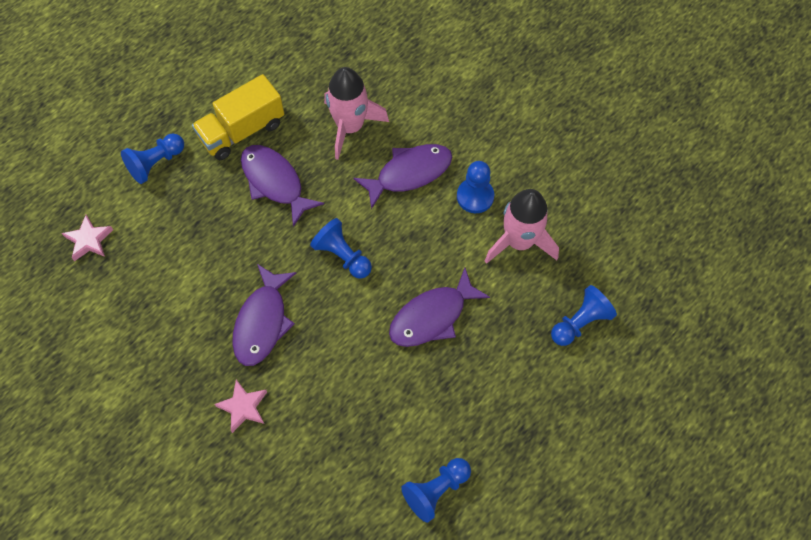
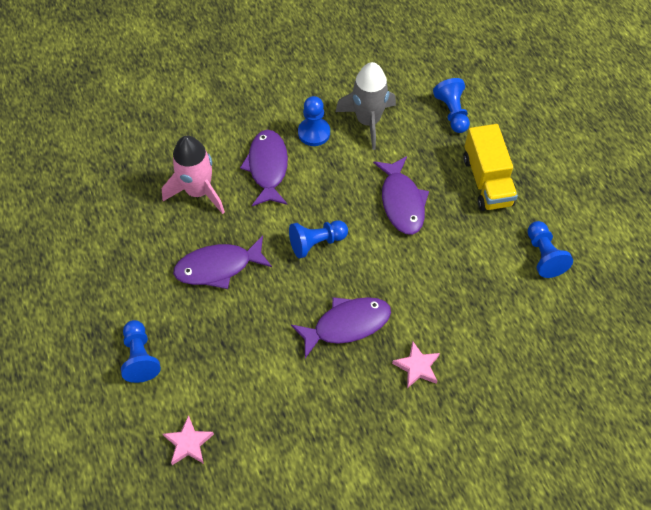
camera: 65 degrees left, 5 degrees down
yellow truck [192,74,284,160] -> yellow truck moved to [463,124,518,211]
purple fish [232,264,296,366] -> purple fish turned 60 degrees counterclockwise [291,297,391,358]
pink rocket [485,189,559,264] -> grey rocket [336,62,396,150]

